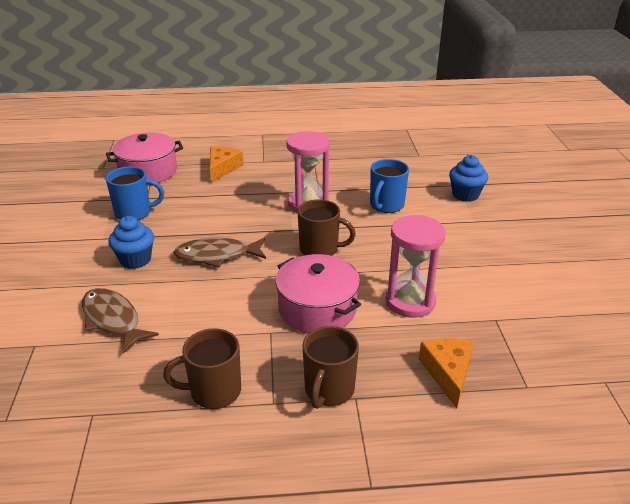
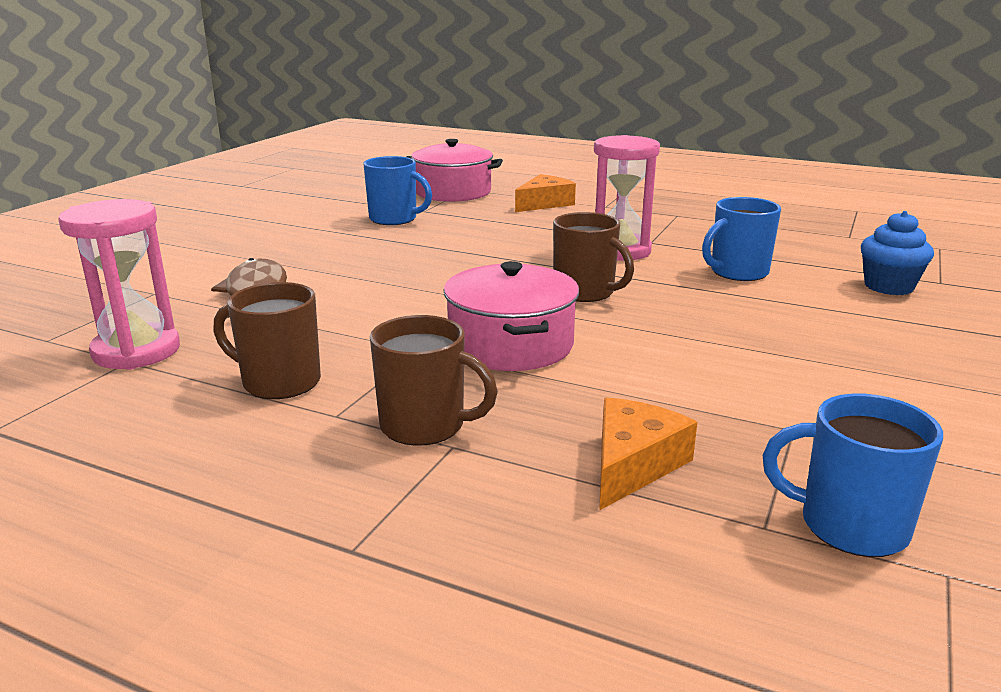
camera: 30 degrees right, 10 degrees down
blue cupcake [109,216,154,269] -> none
brown fish [174,238,266,267] -> none
brown mug [303,326,359,409] -> brown mug turned 120 degrees counterclockwise [370,315,498,446]
pink hourglass [385,215,446,318] -> pink hourglass moved to [58,199,180,370]
none -> blue mug [763,394,943,557]

